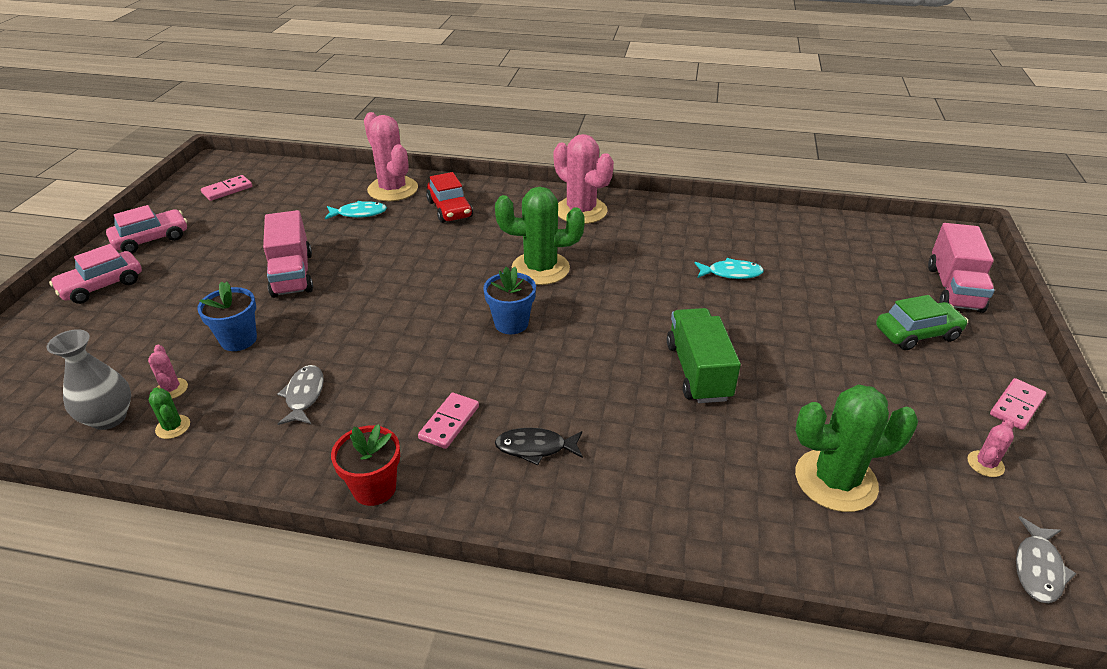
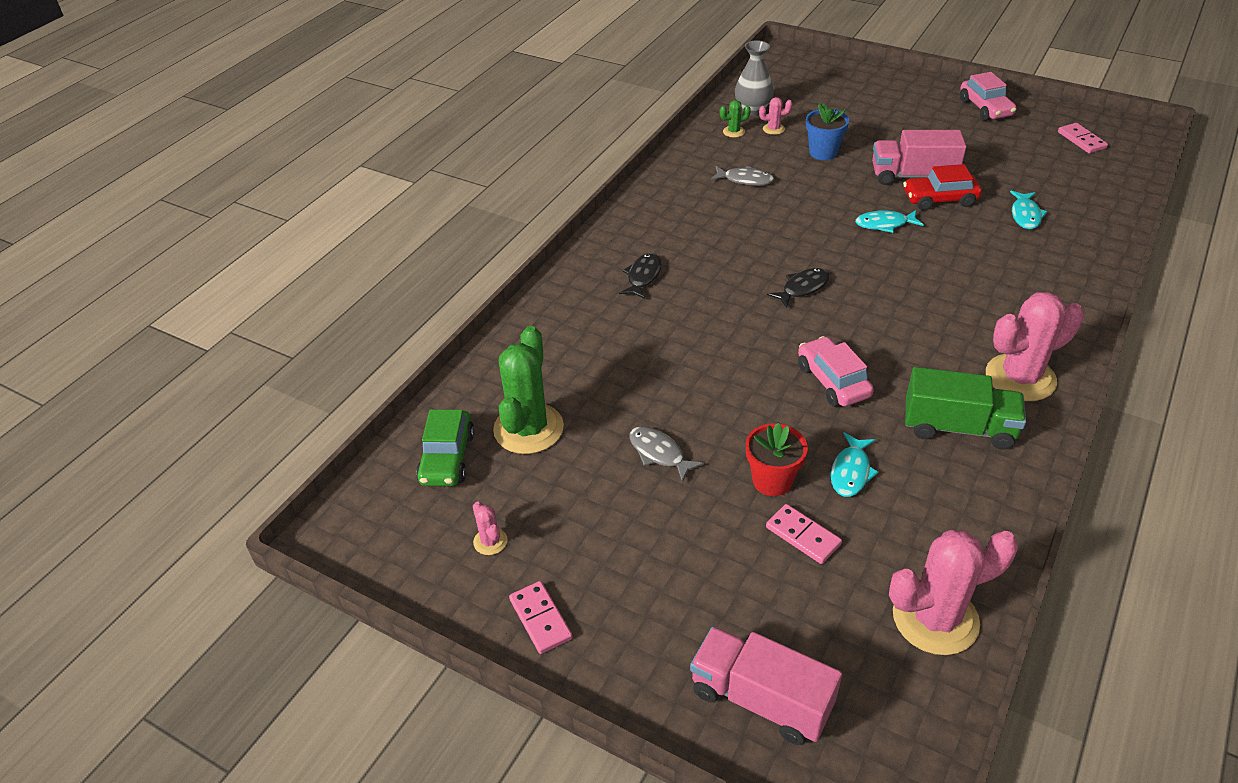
camera: 110 degrees right, 5 degrees up
pink car [49,244,142,304] -> pink car moved to [798,336,874,407]
red flower pot [331,424,400,506] -> red flower pot moved to [746,423,808,496]
pink cactus [364,112,418,201] -> pink cactus moved to [889,530,1018,655]
pink domino [418,393,479,449] -> pink domino moved to [766,504,842,564]
red car [426,172,473,223] -> red car moved to [903,164,982,210]
blue flower pot [483,267,536,334] -> black fish [767,268,829,308]
green cactus [495,187,585,285] -> none
green truck [667,308,741,403] -> green truck moved to [905,367,1026,450]
green car [876,295,968,350] -> green car moved to [416,409,475,486]
grey fish [1016,516,1077,603] -> grey fish moved to [629,426,704,482]
none -> turquoise fish [855,210,924,233]

